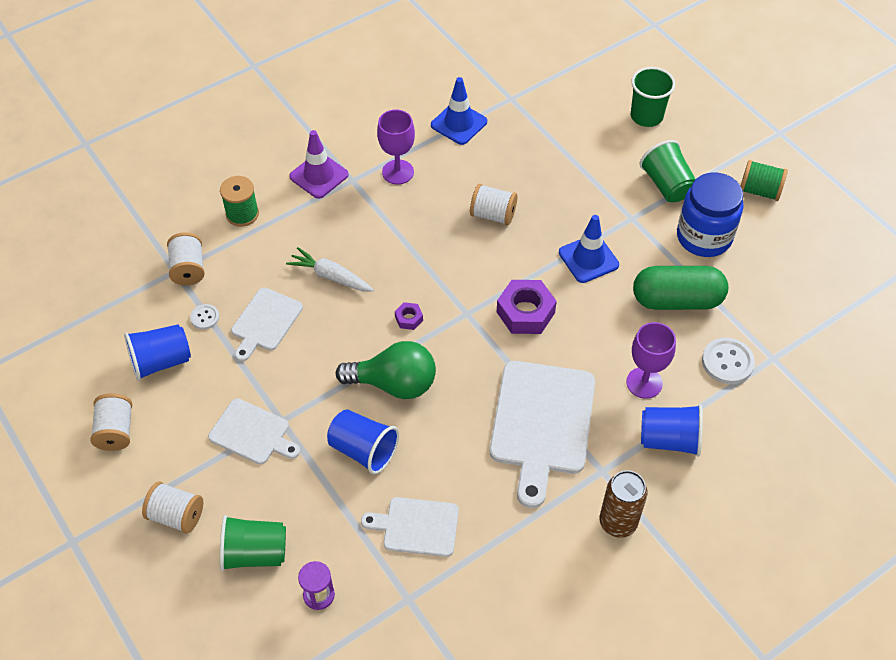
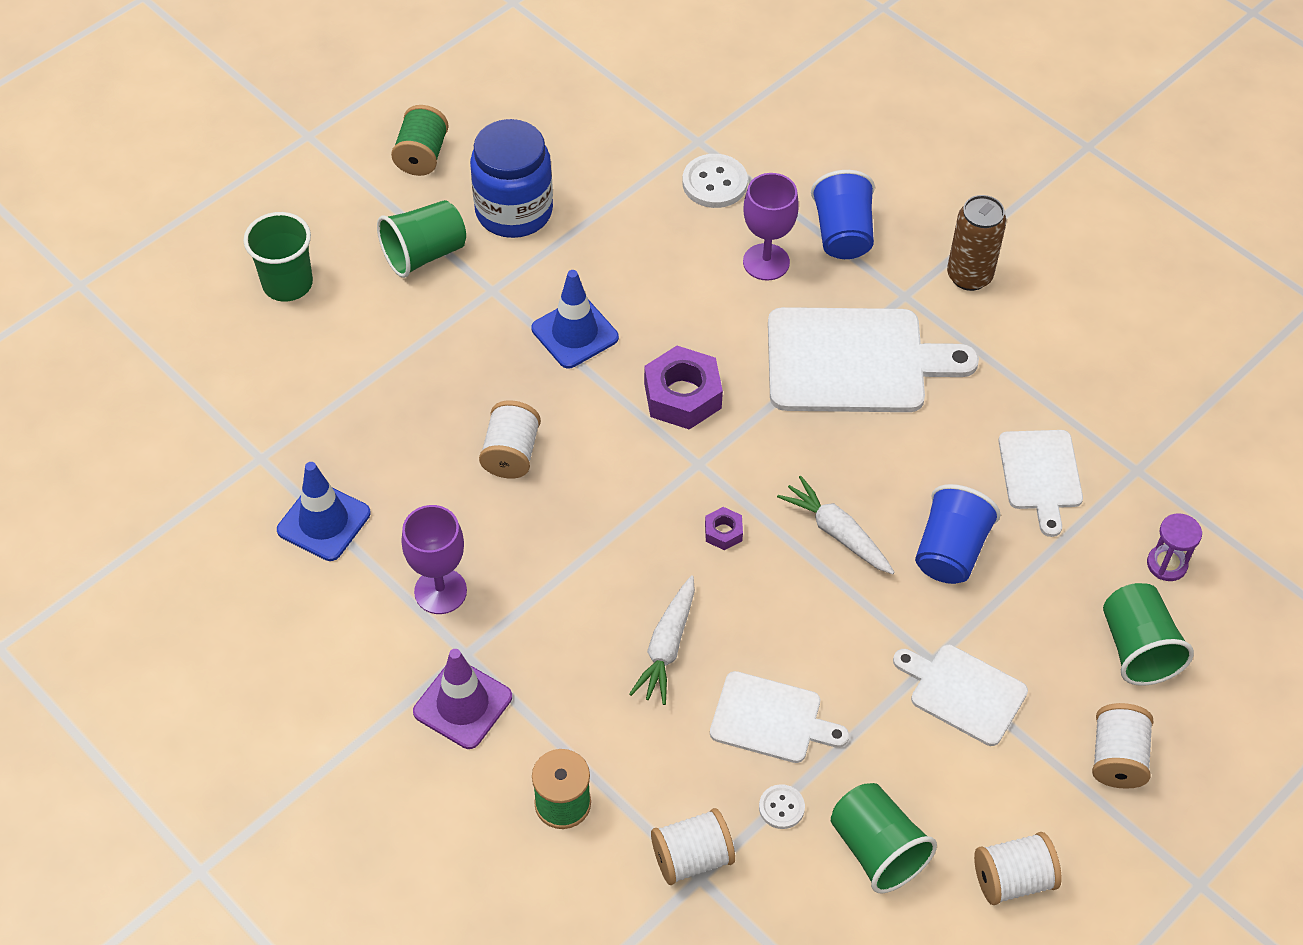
camera: 100 degrees left, 0 degrees up
blue cup [124,324,191,381] -> green cup [831,783,937,894]
white cutting board [208,398,300,465] -> white cutting board turned 75 degrees counterclockwise [893,645,1028,746]
green light bulb [336,341,436,399] -> white carrot [777,476,895,574]
green capsule [633,266,728,310] -> none

